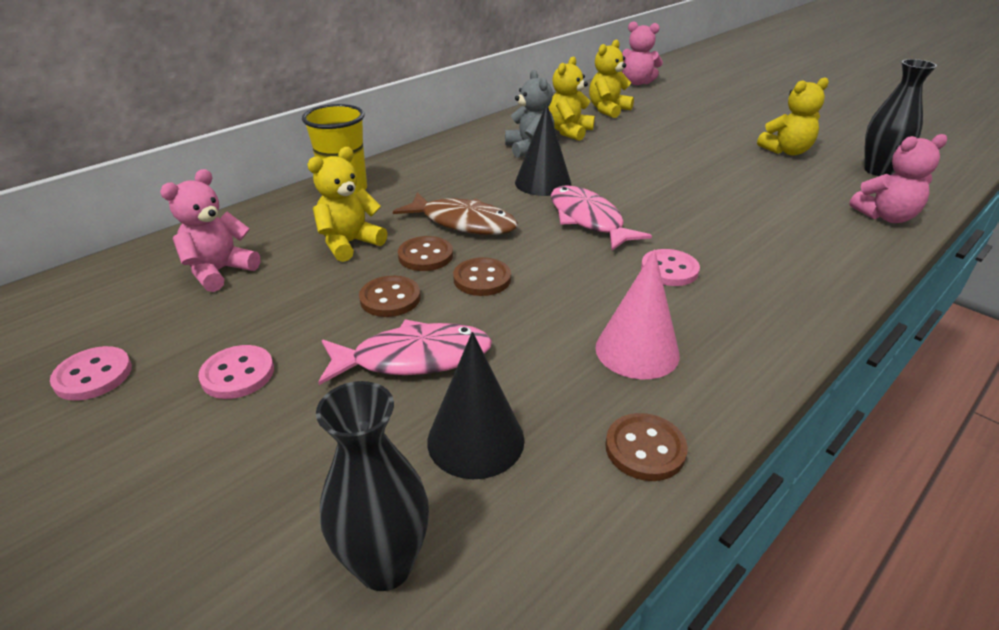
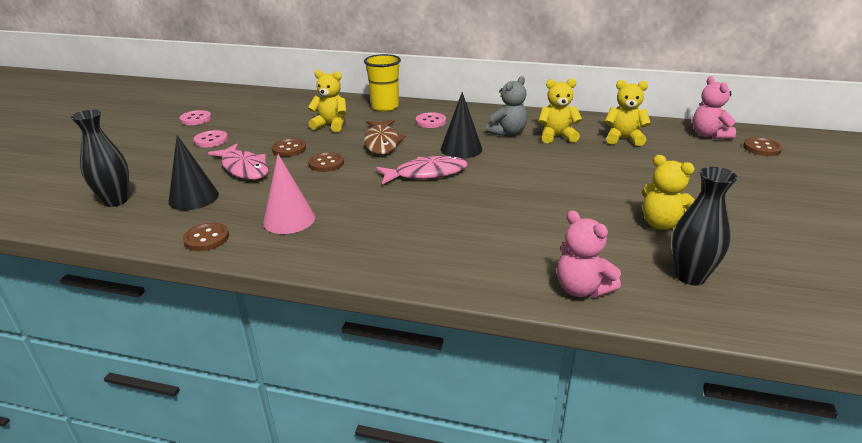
camera: 60 degrees right, 5 degrees down
pink teddy bear [160,169,260,292] -> none
brown button [398,236,453,271] -> brown button moved to [743,137,782,156]
pink fish [551,185,652,251] -> pink fish turned 45 degrees clockwise [376,156,468,185]
pink button [641,249,700,286] -> pink button moved to [416,112,446,128]

